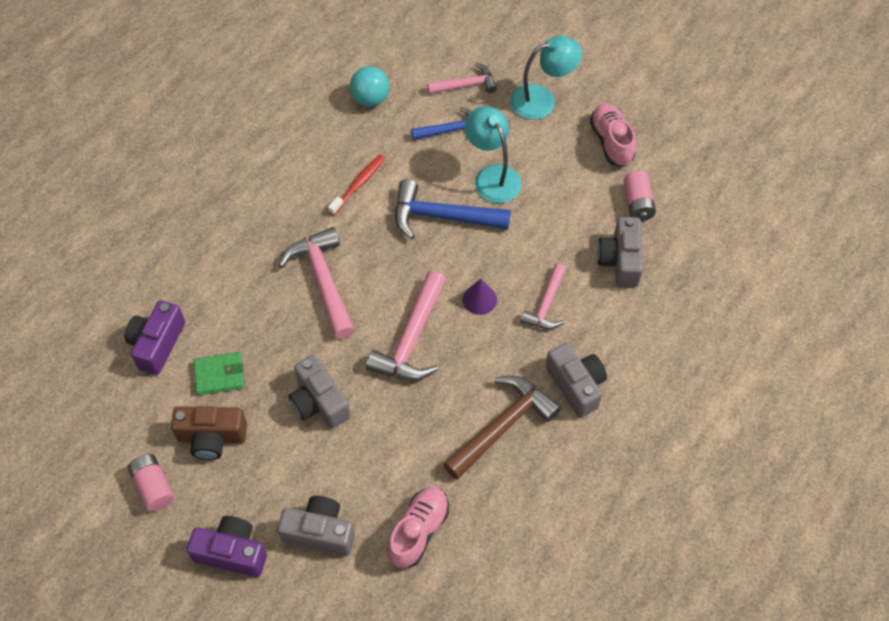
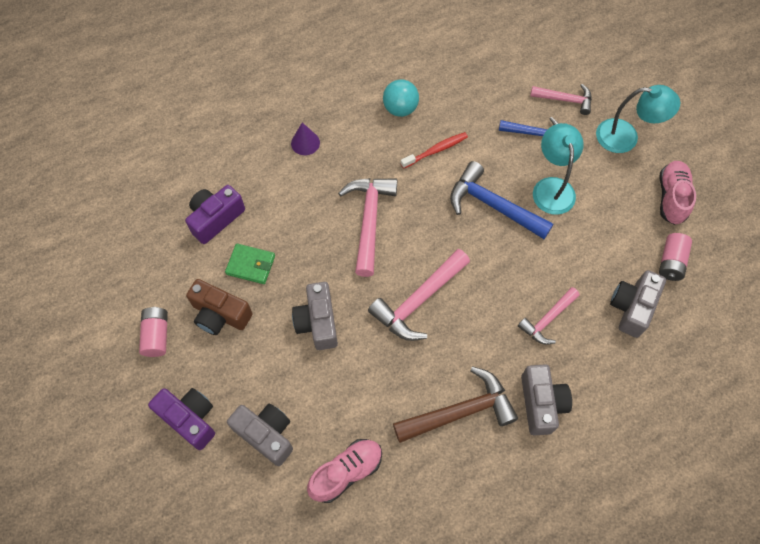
camera: 25 degrees right, 5 degrees up
turquoise ball [350,66,390,107] -> turquoise ball moved to [383,79,419,117]
purple cone [463,279,497,315] -> purple cone moved to [291,123,320,155]

